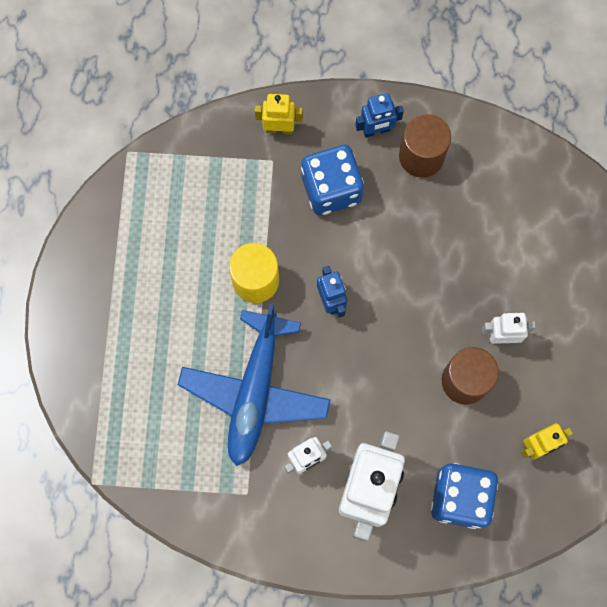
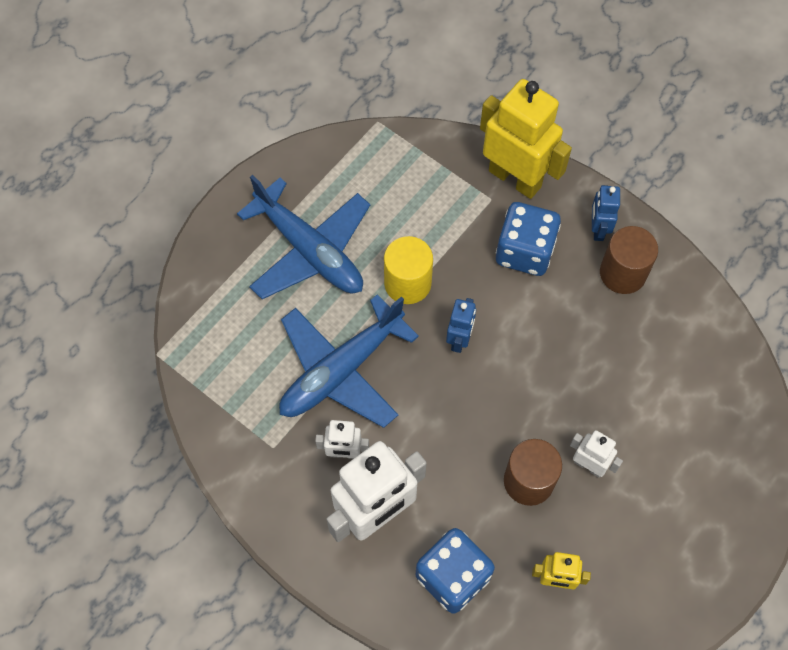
camera: 35 degrees right, 10 degrees down
yellow robot [255,94,303,134] -> yellow robot [480,79,572,199], size x2.02
blue robot [355,93,404,137] -> blue robot turned 75 degrees clockwise [592,185,620,241]
none -> blue plane [237,175,370,299]

